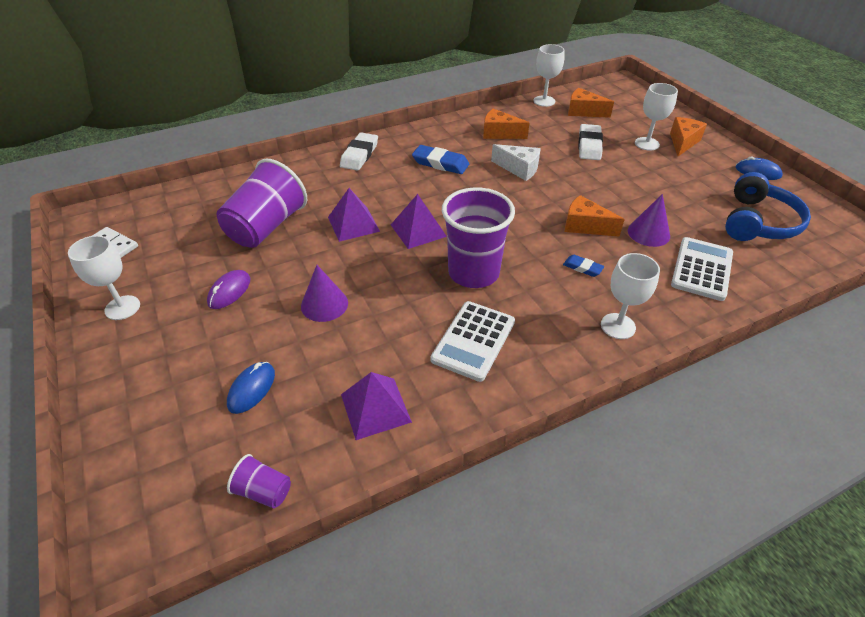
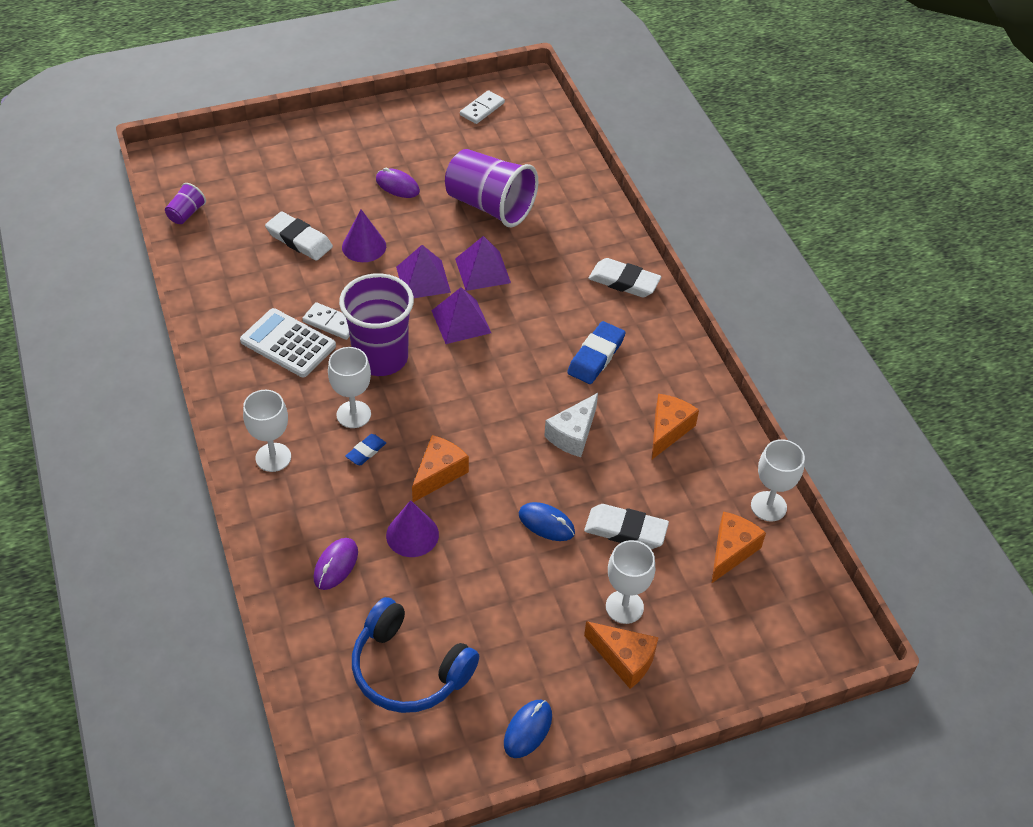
camera: 95 degrees right, 5 degrees up
white goblet [68,236,140,320] -> white goblet moved to [328,347,371,428]
blue mouse [227,362,275,414] -> blue mouse moved to [519,502,575,541]
purple pyramid [341,372,412,440] -> purple pyramid moved to [396,245,451,298]
white calculator [671,237,733,301] -> purple mouse [314,538,358,590]
none -> white eraser [265,211,333,261]
none -> white domino [302,302,350,340]

